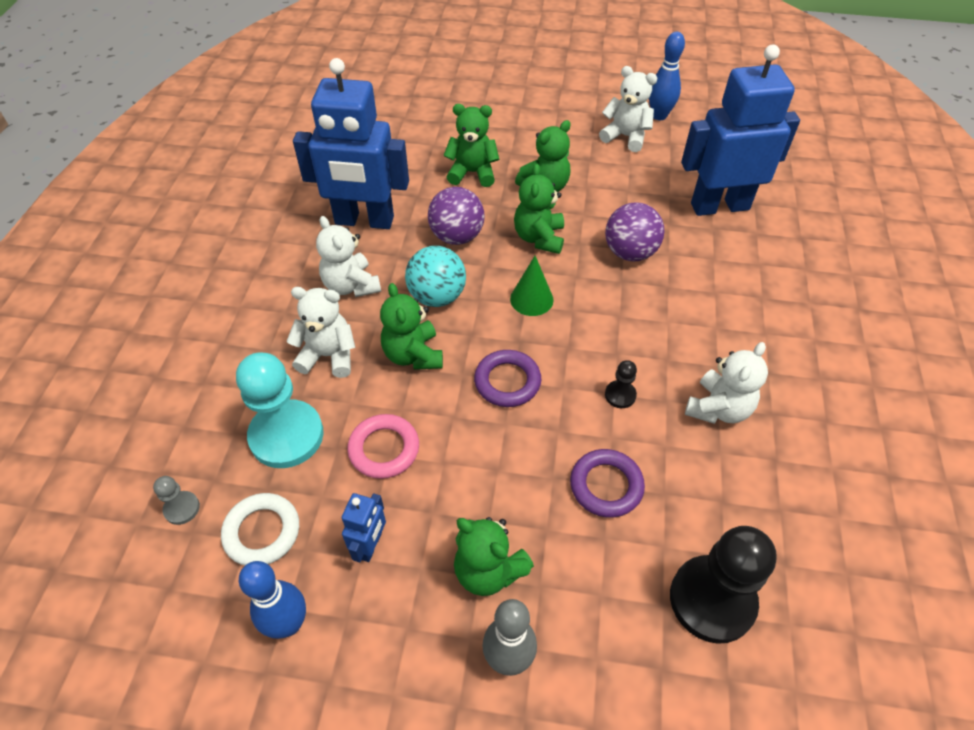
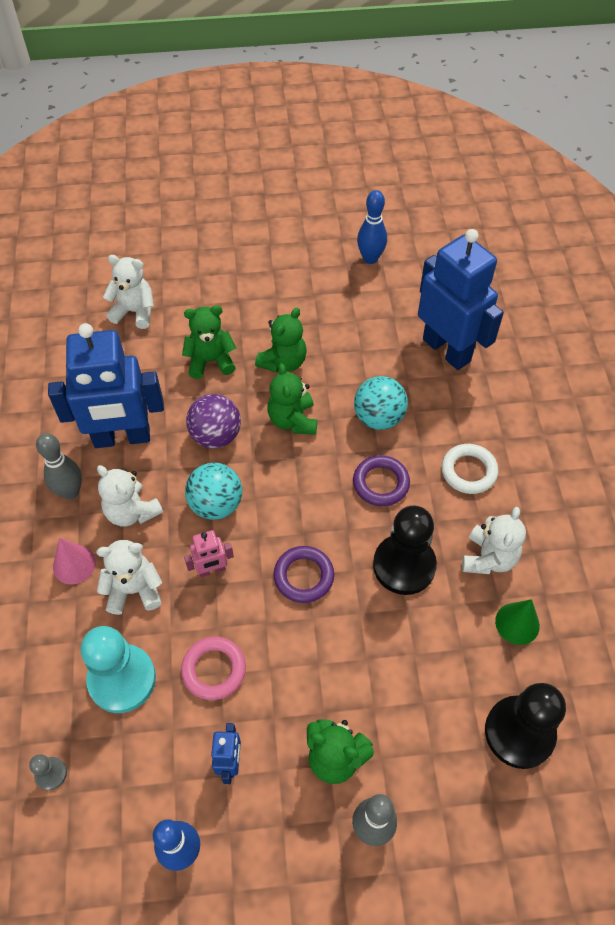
camera: 15 degrees left, 5 degrees up
white ring [221,493,299,565] -> white ring moved to [441,444,498,494]
green teddy bear [380,283,443,370] -> pink robot [184,530,234,578]
green cone [510,256,554,316] -> green cone moved to [495,599,540,645]
purple ring [570,449,645,518] -> purple ring moved to [353,455,410,506]
white teddy bear [599,66,657,152] -> white teddy bear moved to [103,255,154,329]
purple ball [605,202,665,261] -> turquoise ball [354,376,408,430]
black pawn [605,360,637,408] -> black pawn [373,505,437,595], size x2.27
blue robot [681,44,800,216] -> blue robot turned 75 degrees clockwise [418,229,504,370]
none -> grey bowling pin [36,433,82,500]
none -> pink cone [53,538,96,585]

